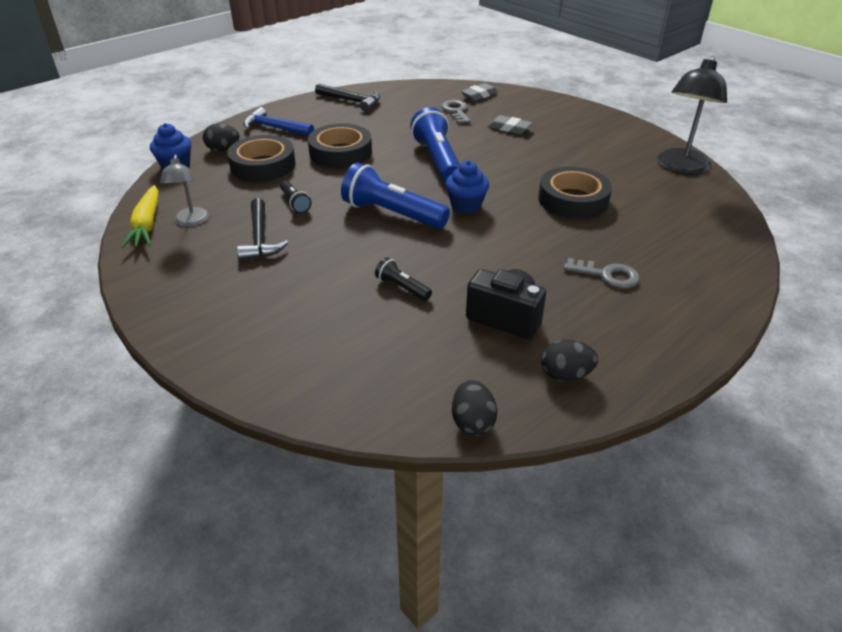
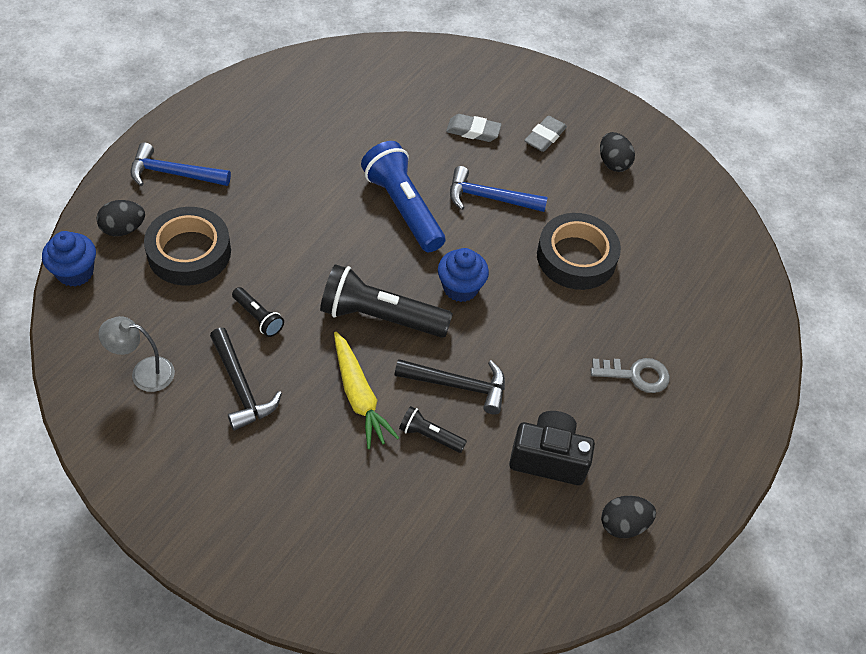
camera: 20 degrees left, 15 degrees up
yellow carrot [121,185,158,248] -> yellow carrot moved to [334,332,399,449]
grey lamp [160,154,209,226] -> grey lamp turned 120 degrees clockwise [99,316,175,392]
black tape [308,124,372,168] -> none
black hammer [315,83,380,111] -> black hammer moved to [395,359,505,414]
blue flashlight [341,163,450,229] -> black flashlight [320,264,453,338]
grey key [442,100,471,124] -> none
black egg [452,380,497,436] -> black egg moved to [600,132,635,172]
grey eraser [461,83,498,101] -> grey eraser moved to [524,116,567,152]
black lamp [657,56,727,175] -> none
none -> blue hammer [450,166,548,212]

